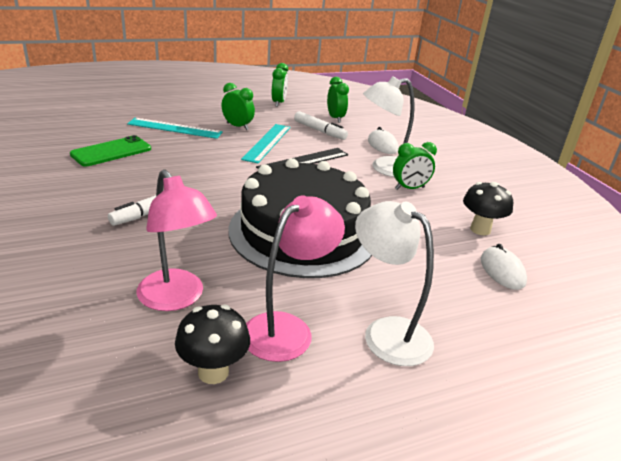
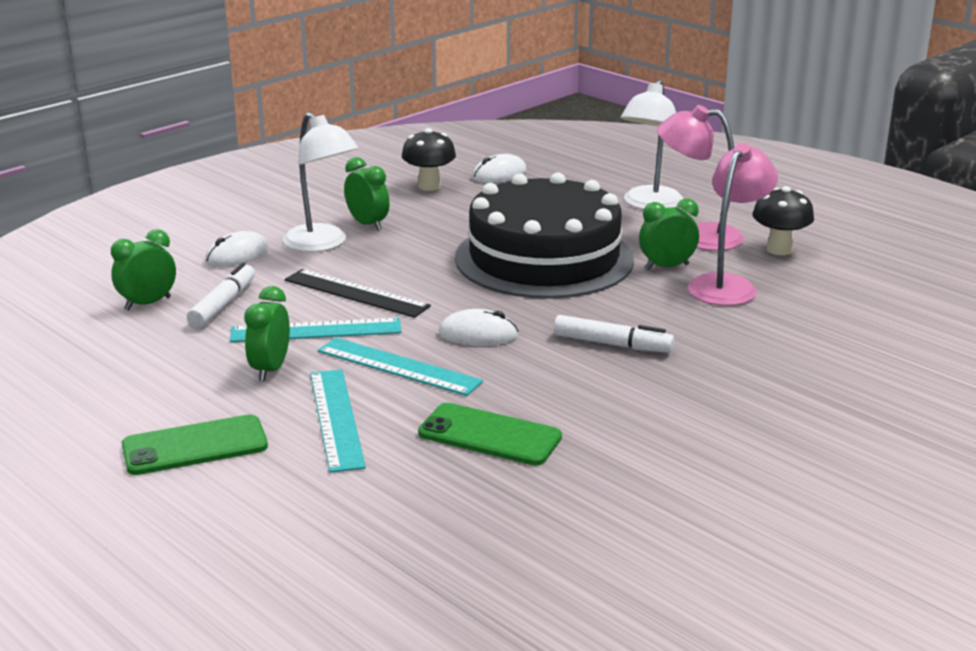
camera: 110 degrees left, 5 degrees down
green clock [272,63,288,107] -> green clock moved to [639,199,699,270]
none -> green phone [122,414,268,475]
none -> turquoise ruler [318,338,483,396]
none -> white mouse [439,309,518,346]

